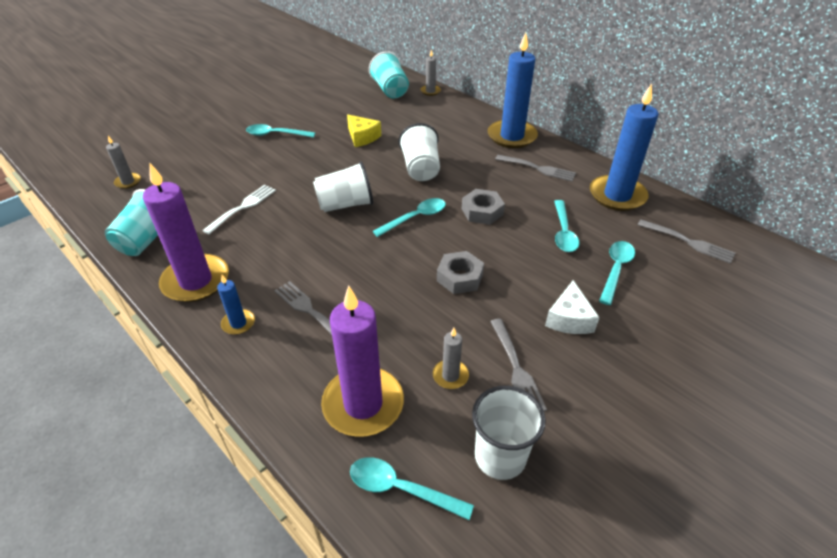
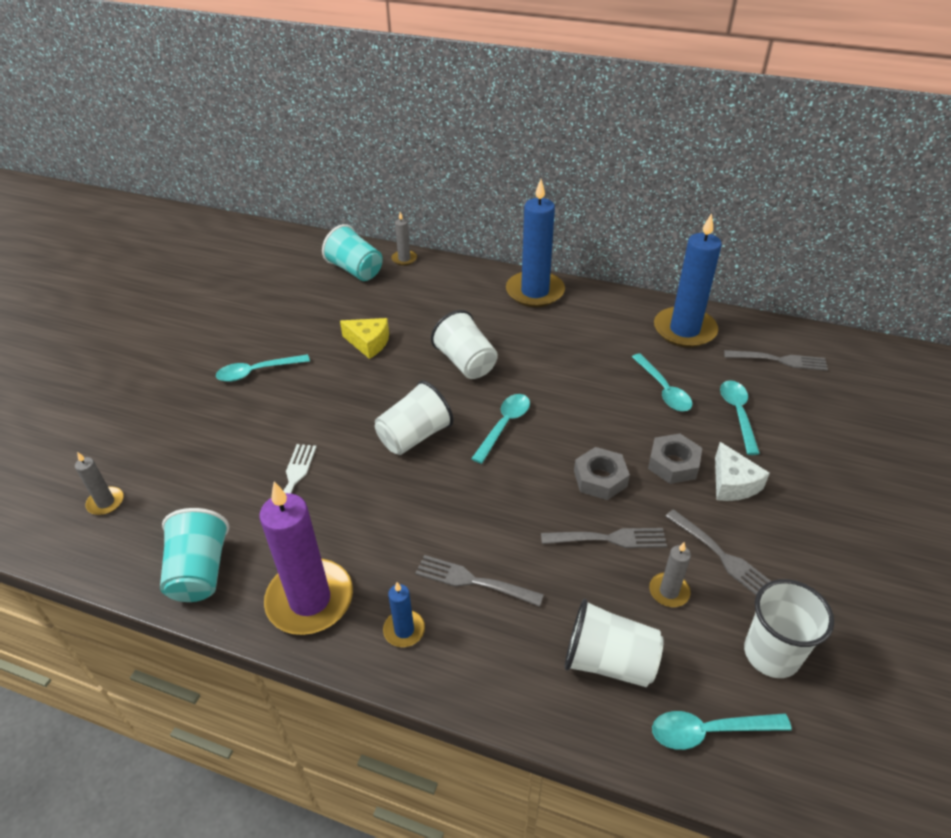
camera: 25 degrees left, 0 degrees up
purple candle [321,286,404,437] -> white cup [565,599,664,687]
grey nut [462,189,505,225] -> grey nut moved to [648,433,702,484]
grey fork [495,155,576,181] -> grey fork moved to [541,528,667,548]

